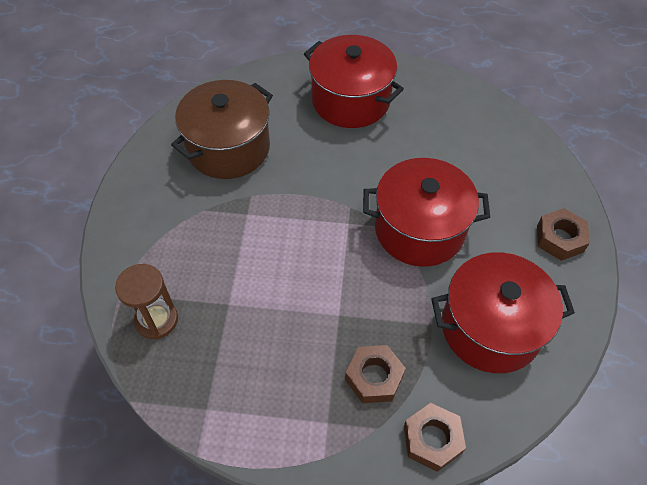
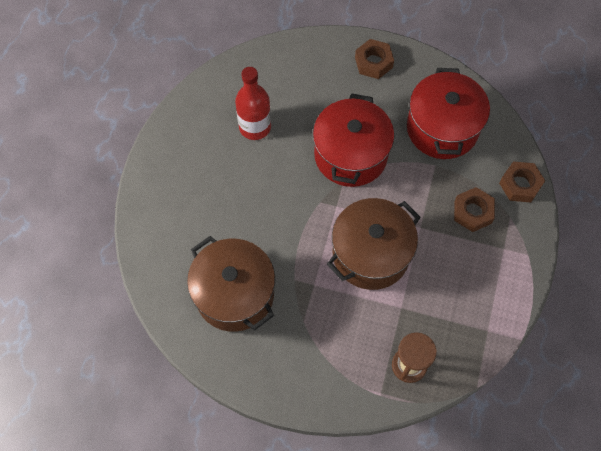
camera: 80 degrees left, 10 degrees up
red pot [304,35,404,128] -> none
none -> red bottle [235,67,271,140]
none -> brown pot [327,198,421,290]

